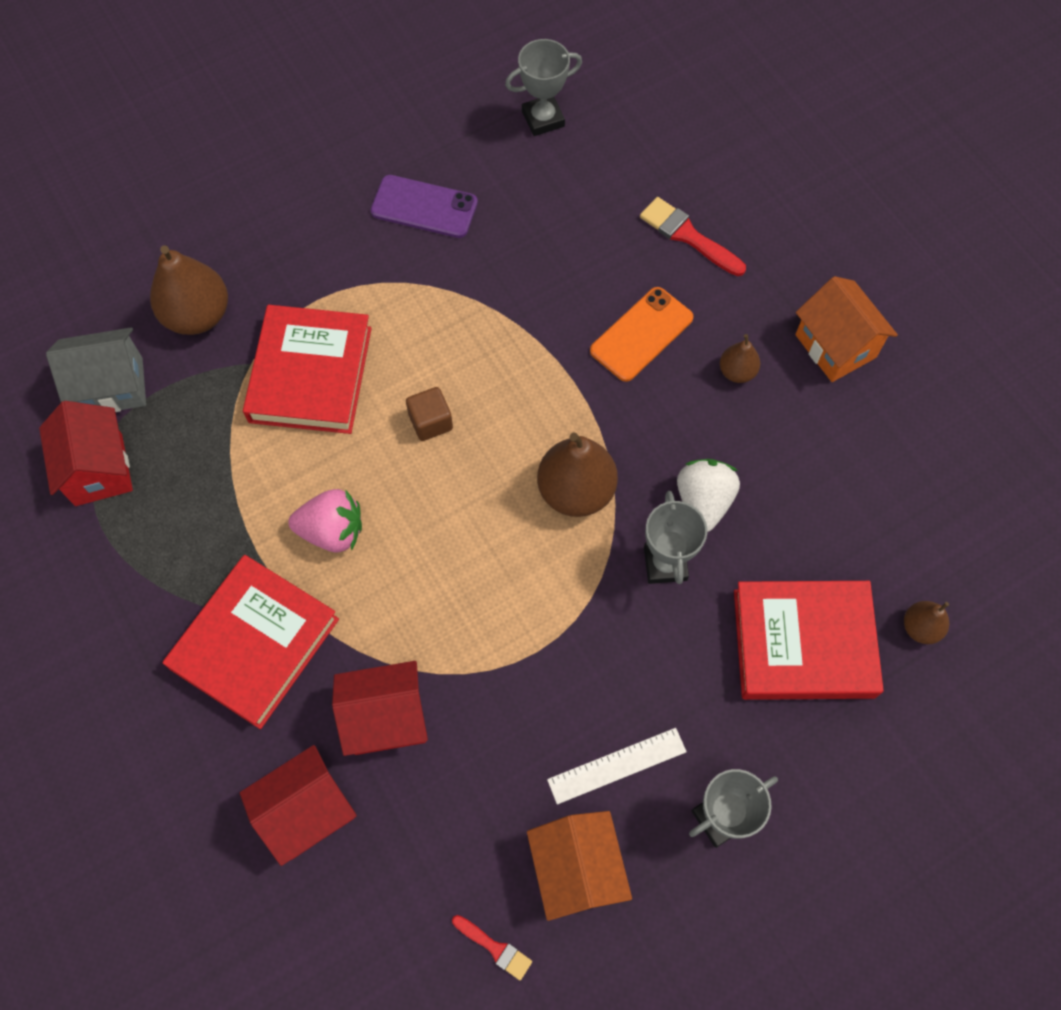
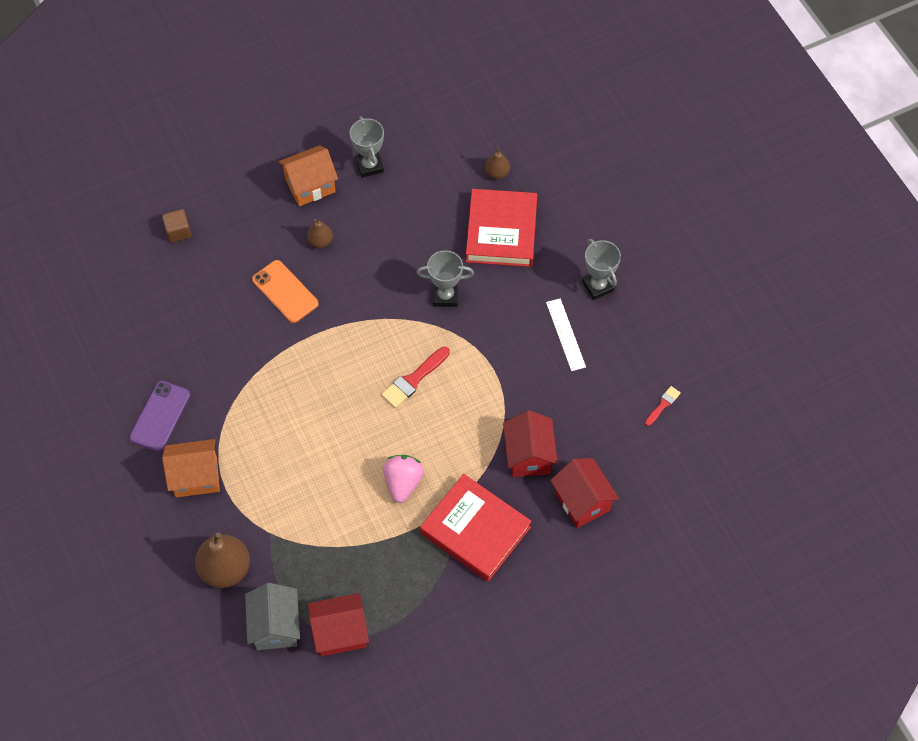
camera: 85 degrees left, 5 degrees down
red book [243,305,372,434] -> none
brown cube [406,387,453,441] -> brown cube moved to [162,209,191,243]
grey trophy [505,39,582,136] -> grey trophy moved to [350,116,384,178]
orange house [527,811,632,921] -> orange house moved to [162,439,220,498]
brown pear [537,432,618,517] -> none
red brush [640,197,746,276] -> red brush moved to [381,346,450,408]
white strawberry [677,459,740,532] -> none

